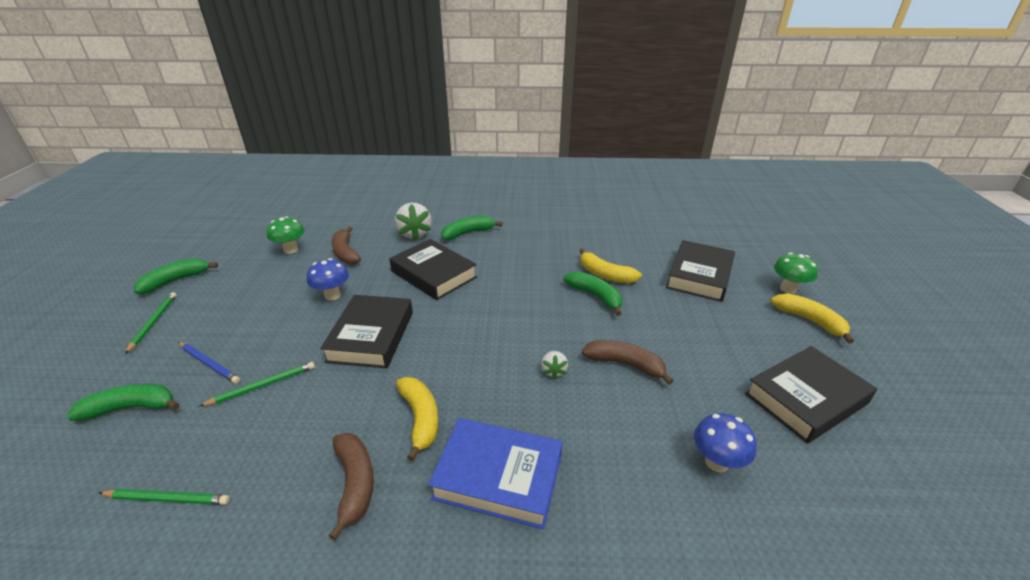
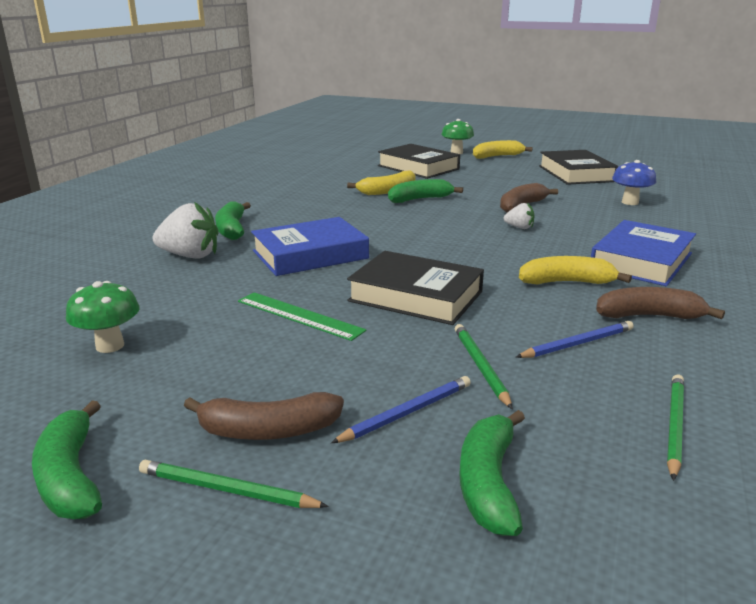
camera: 70 degrees left, 10 degrees down
blue mushroom [307,258,349,301] -> green ruler [238,292,366,341]
brown banana [332,226,361,265] -> brown banana moved to [184,392,344,440]
black book [389,239,477,300] -> blue book [251,217,369,276]
none -> blue pencil [516,321,634,358]

